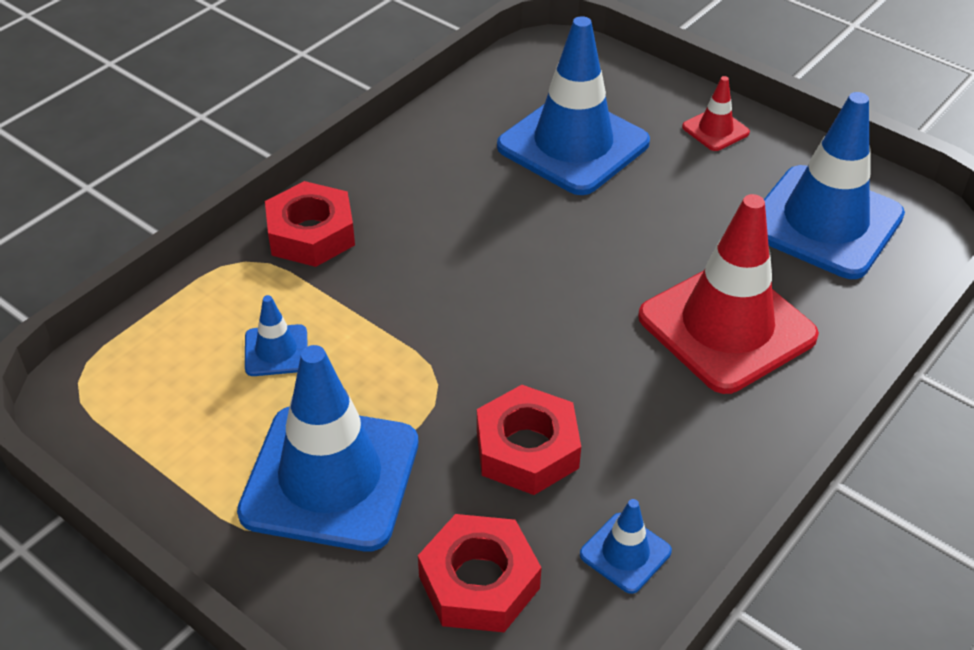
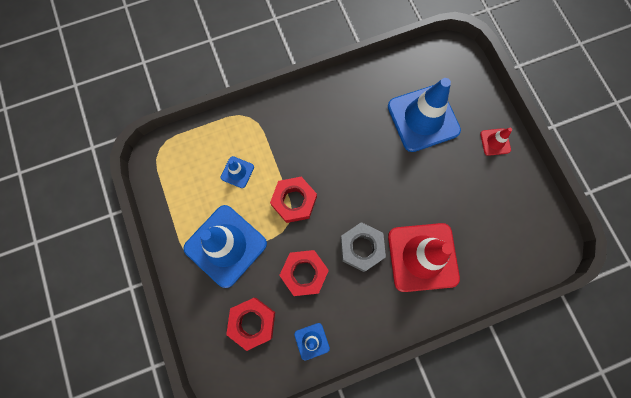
camera: 30 degrees right, 30 degrees up
red nut [265,181,355,267] -> red nut moved to [270,177,317,223]
blue traffic cone [764,92,905,279] -> none
none -> grey nut [340,222,386,272]

